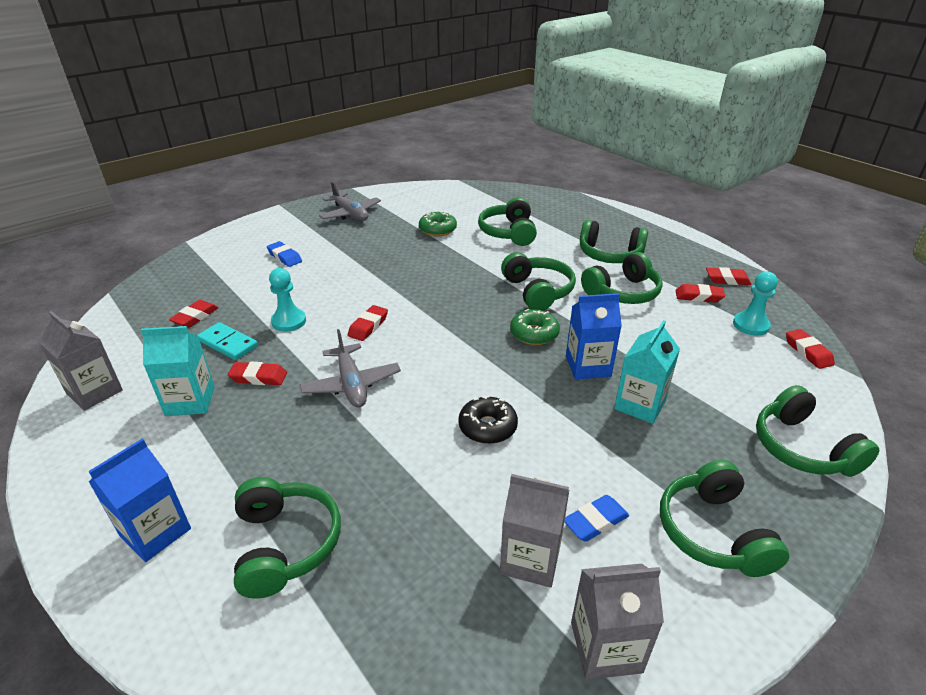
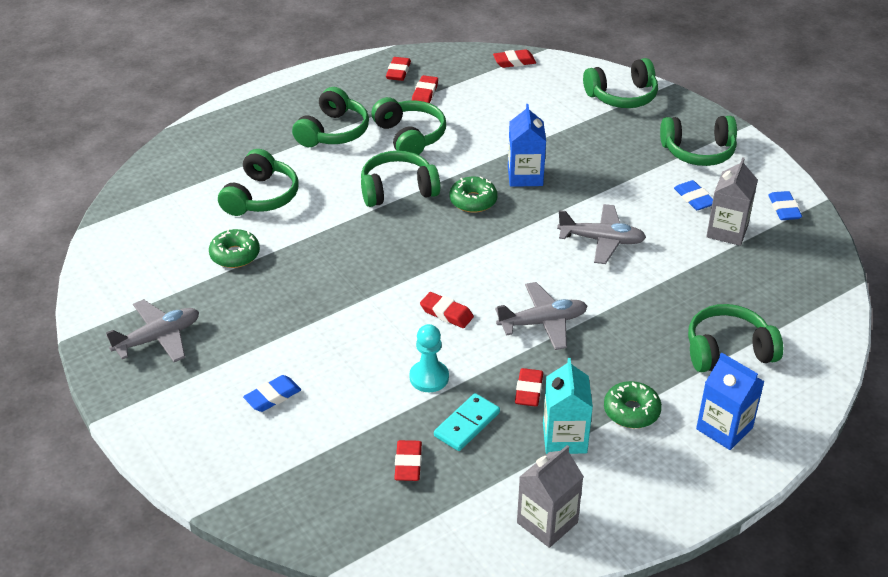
camera: 85 degrees left, 5 degrees up
red eraser [169,300,219,328] -> red eraser turned 60 degrees clockwise [394,440,422,481]
black donut [459,395,518,444] -> grey plane [557,204,646,264]
green headphones [478,197,537,246] -> green headphones turned 75 degrees counterclockwise [218,149,298,216]
grey carton [571,564,664,680] -> blue eraser [768,191,802,220]
turquoise carton [614,320,680,424] -> none
turquoise pawn [733,272,778,336] -> none
none -> green donut [604,381,662,428]

